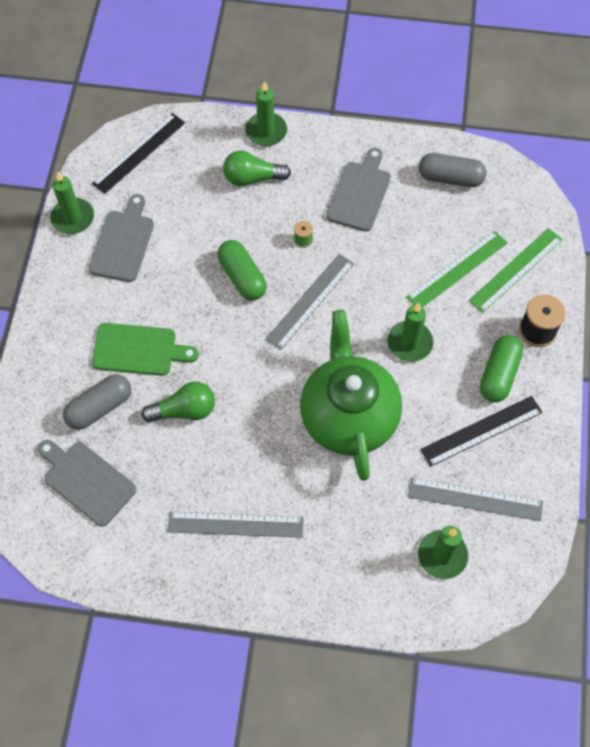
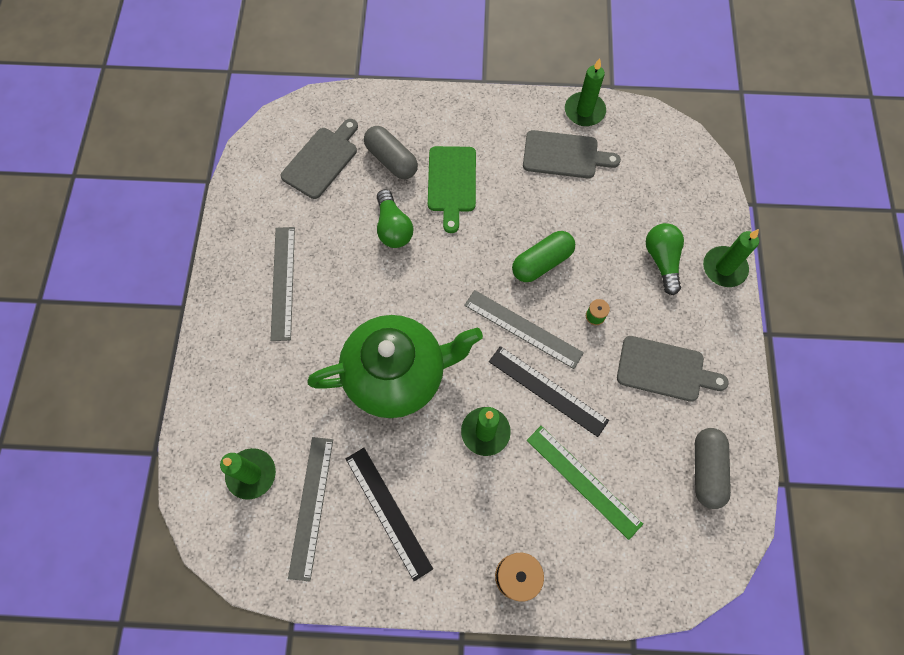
camera: 85 degrees right, 5 degrees up
black ruler [92,113,185,194] -> black ruler moved to [489,346,609,437]
green ruler [469,228,563,313] -> none
green capsule [480,335,523,402] -> none

